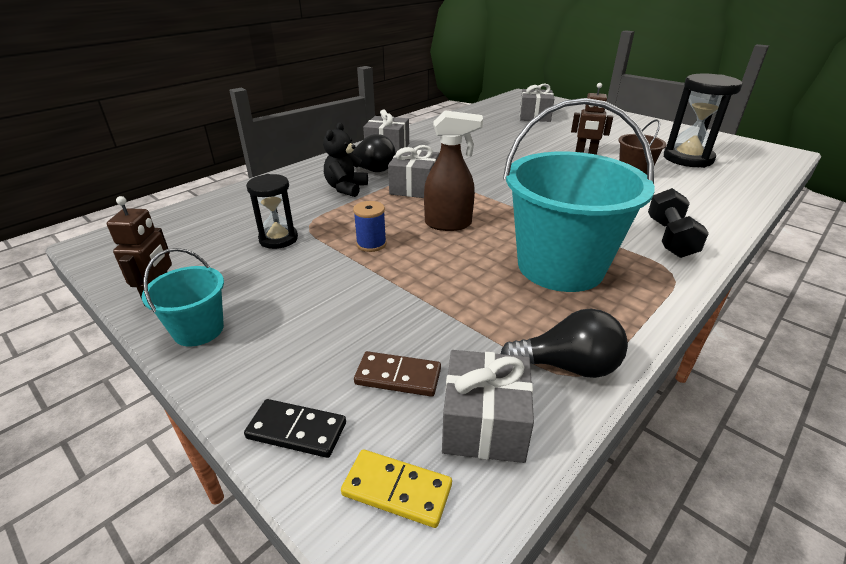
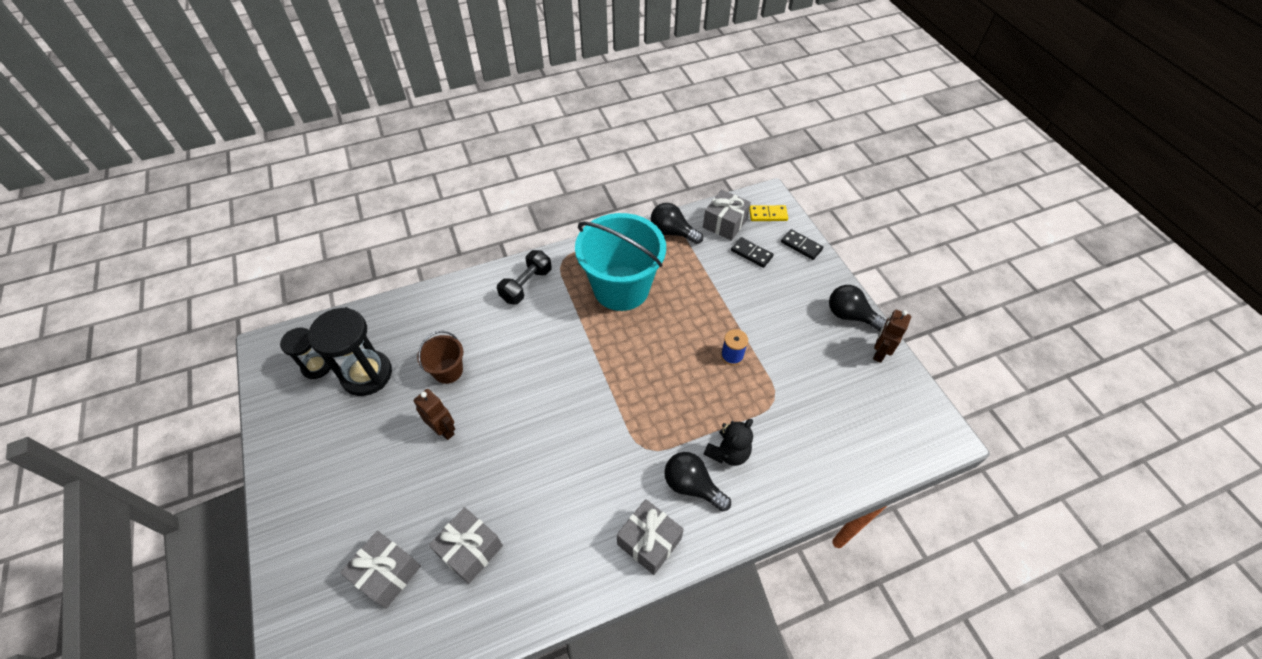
camera: 155 degrees left, 20 degrees up
turquoise bucket [142,248,224,347] -> black light bulb [829,285,887,331]
black hourglass [246,174,298,249] -> black hourglass moved to [280,328,331,379]
yellow domino [341,449,452,528] -> yellow domino turned 45 degrees counterclockwise [749,205,788,221]
brown domino [354,351,441,397] -> black domino [731,237,774,268]
grey gift [388,145,439,198] -> grey gift moved to [429,507,503,584]
brown spray bottle [424,110,483,231] -> none

